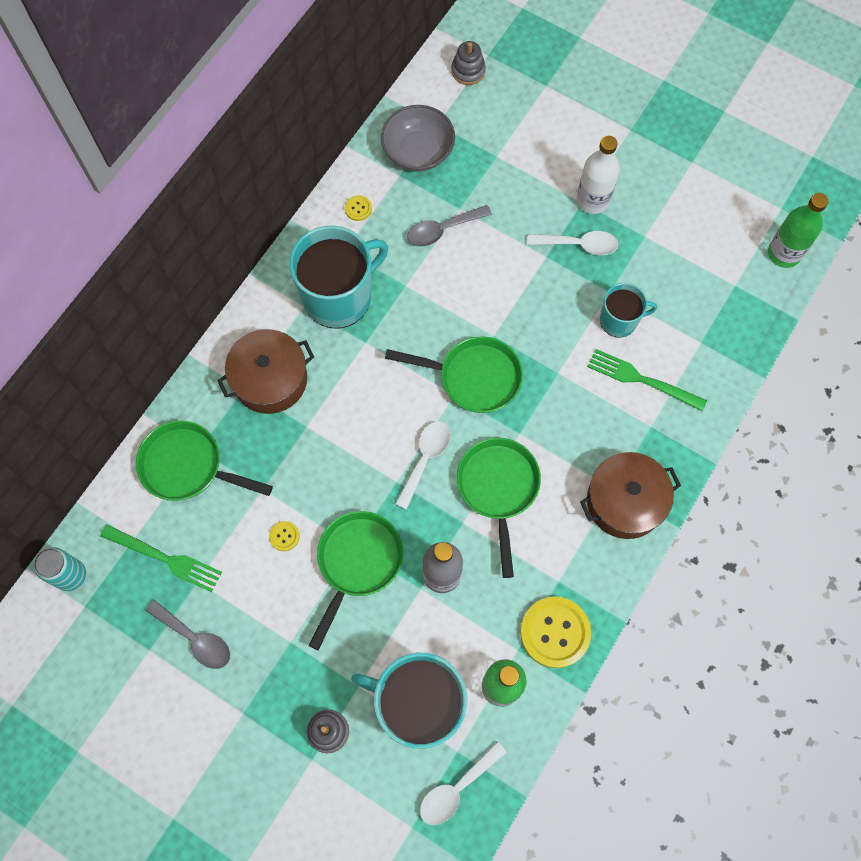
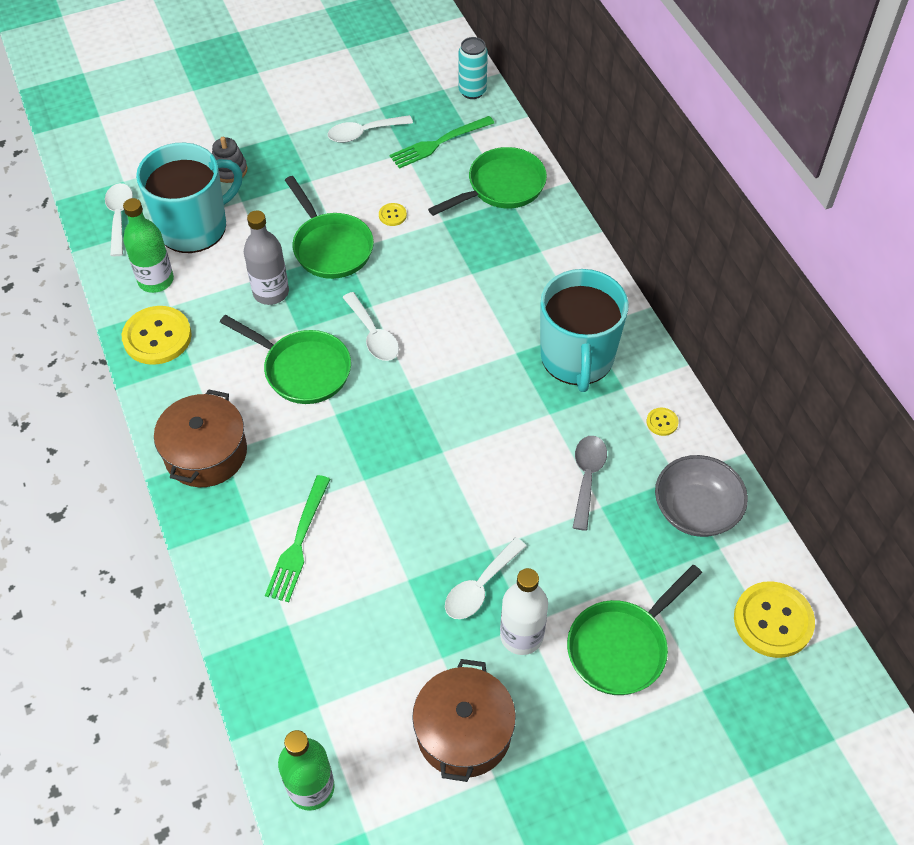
camera: 125 degrees right, 15 degrees down
grey spoon [146,600,230,669] -> white spoon [328,115,413,143]
brown pot [217,329,314,414] -> brown pot moved to [412,659,516,782]
green pan [385,336,523,413] -> green pan moved to [567,565,702,695]
grey stacking toy [451,41,486,85] -> yellow button [734,581,815,658]
green fork [588,349,707,411] -> green fork turned 135 degrees clockwise [265,475,330,602]
turquoise mug [600,283,657,338] -> none

